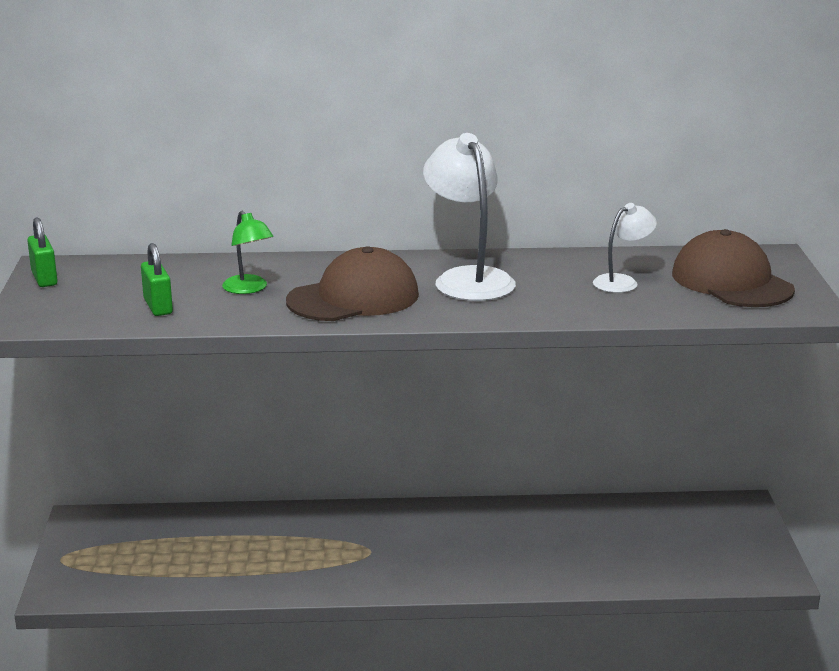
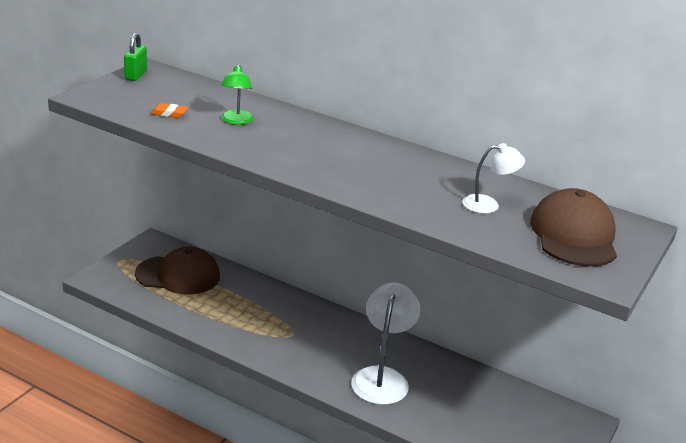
camera: 30 degrees right, 5 degrees up
green padlock [141,243,173,316] -> orange eraser [151,103,188,118]
brown cap [286,246,419,321] -> brown cap moved to [135,246,220,295]
white lamp [423,133,516,301] -> white lamp moved to [351,282,421,405]

